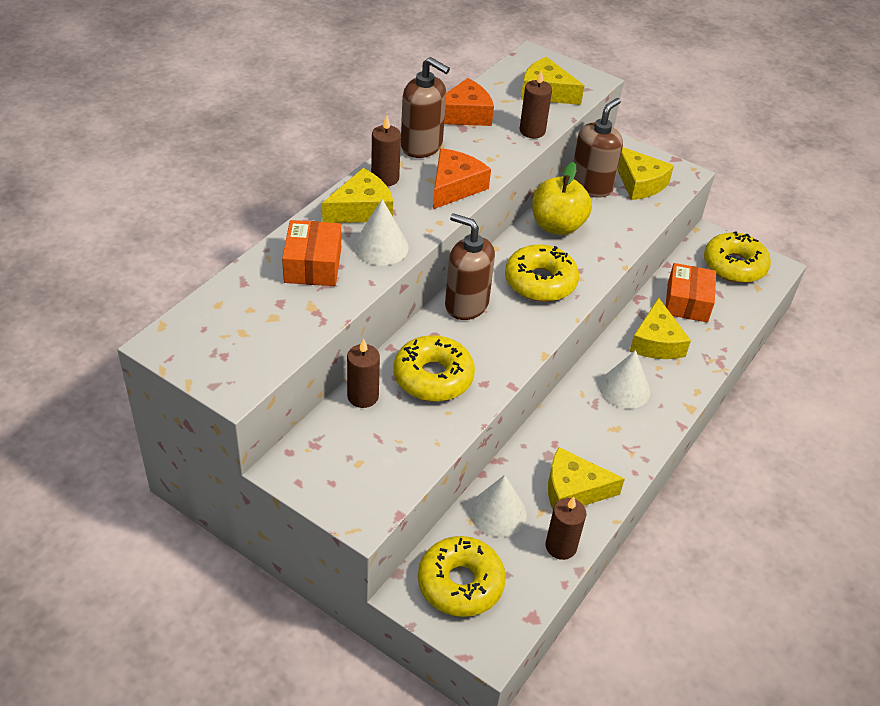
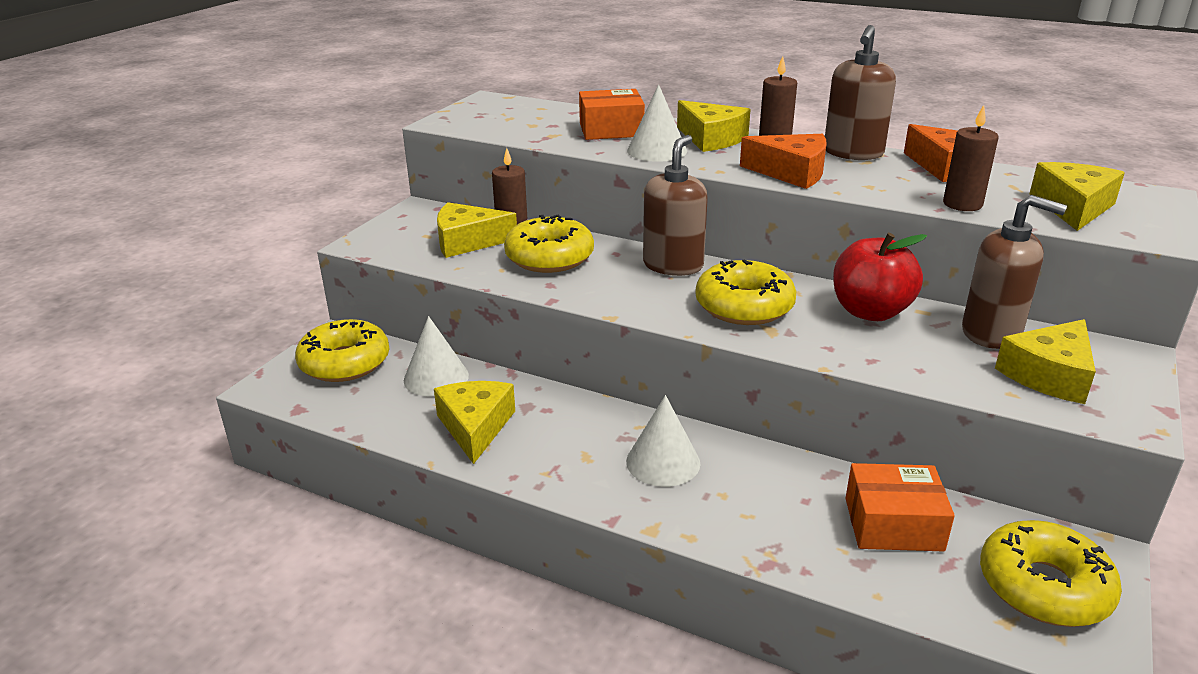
camera: 85 degrees right, 15 degrees down
yellow apple [532,162,592,235] -> red apple [833,233,927,321]
brown candle [546,497,586,560] -> none
yellow cheese [629,298,691,359] -> yellow cheese moved to [437,202,517,258]

